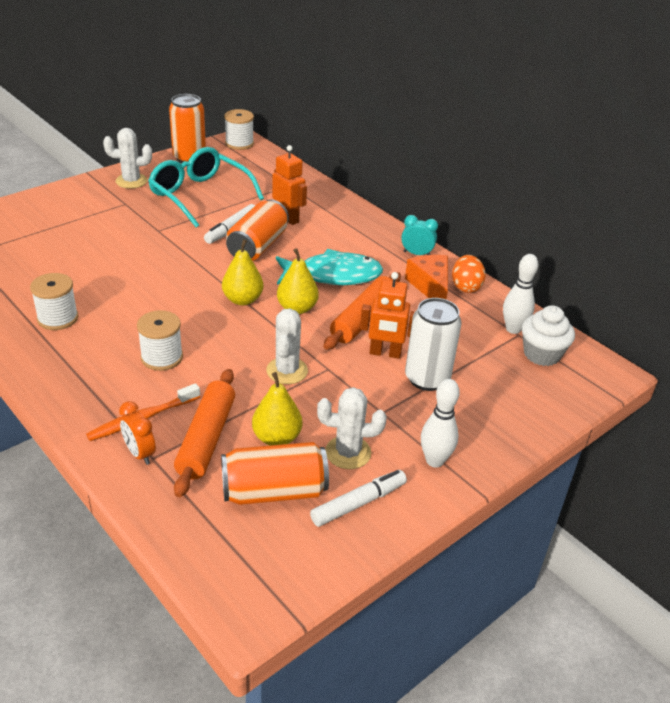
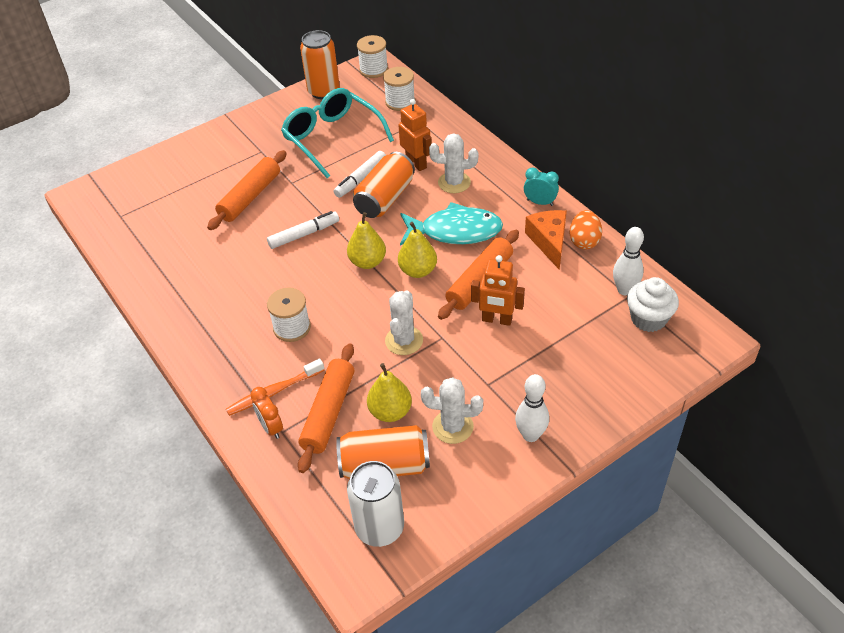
camera: 10 degrees right, 10 degrees up
white spool [30,273,78,330] -> white spool moved to [383,67,415,111]
white cactus [103,128,152,189] -> white cactus moved to [429,133,478,193]
white marker [310,470,407,527] -> white marker moved to [267,211,339,249]
white can [405,298,462,391] -> white can moved to [347,461,404,547]
none -> orange rolling pin [207,150,287,230]

